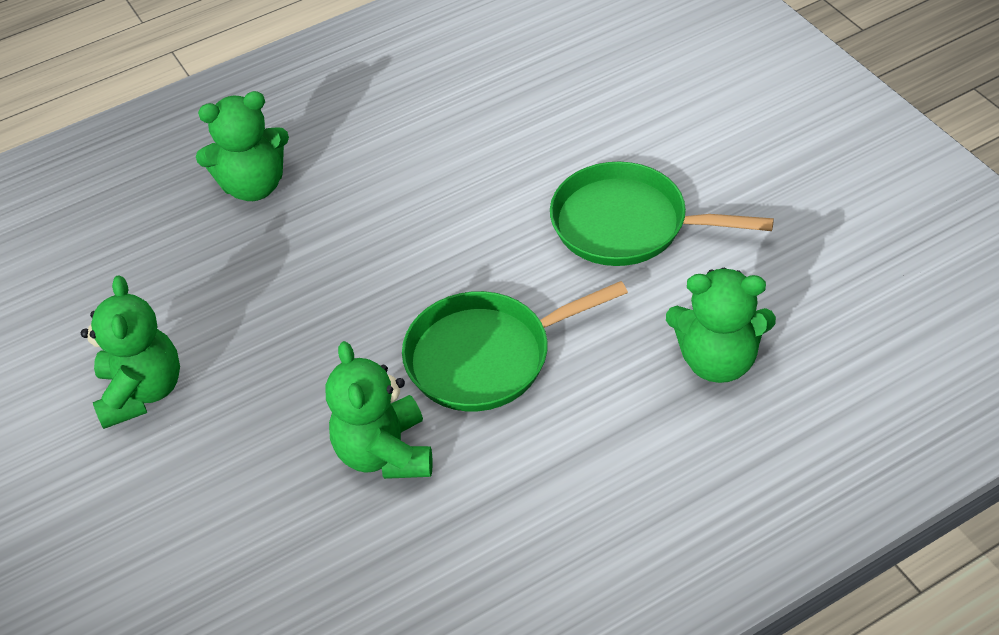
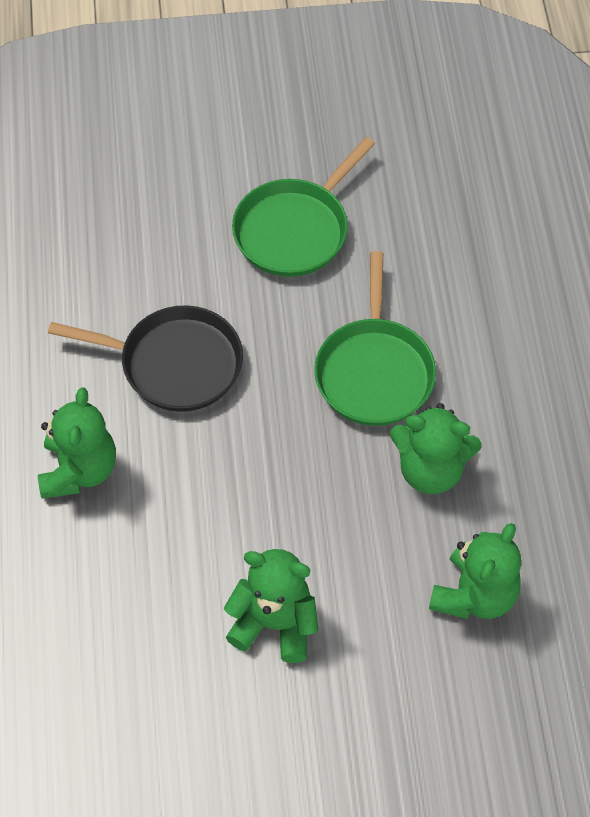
camera: 70 degrees left, 10 degrees up
green teddy bear [666,268,776,383] -> green teddy bear moved to [429,523,521,619]
none -> black pan [48,305,243,412]

